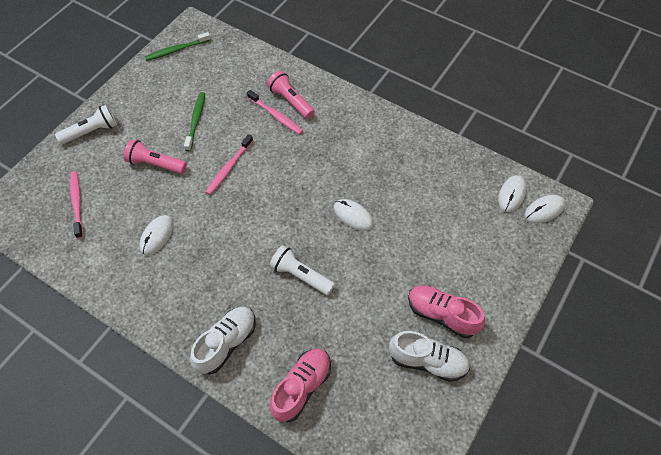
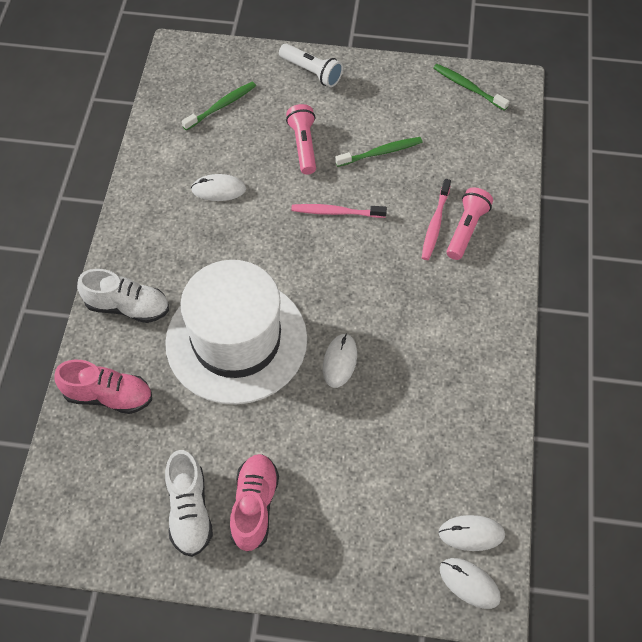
camera: 65 degrees right, 0 degrees up
pink toothbrush [70,171,83,238] -> green toothbrush [182,82,256,131]
white flashlight [269,245,335,295] -> white hat [165,260,307,405]

